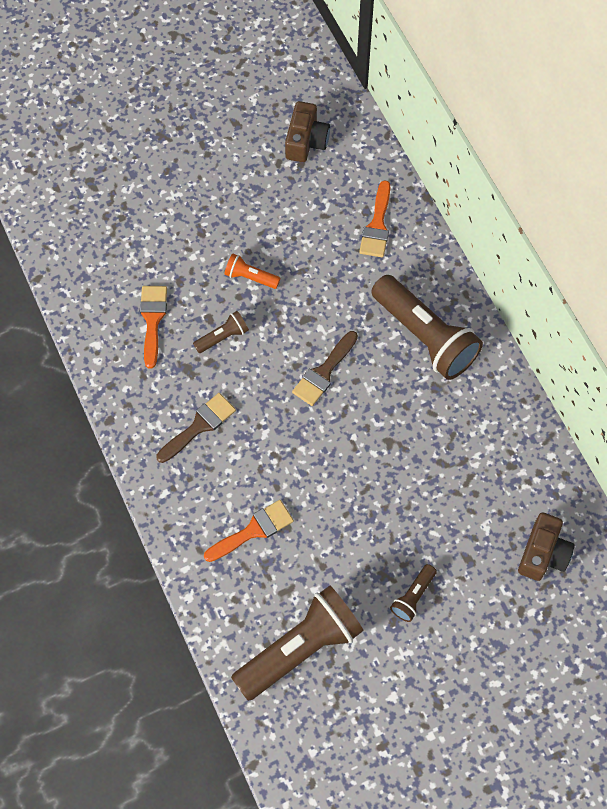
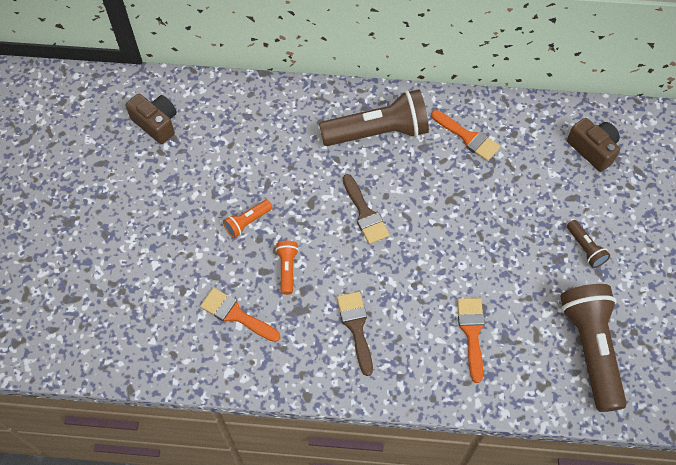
camera: 60 degrees left, 5 degrees down
brown flashlight [193,311,249,353] -> orange flashlight [275,241,299,295]
orange brush [359,180,390,257] -> orange brush moved to [431,110,501,161]

